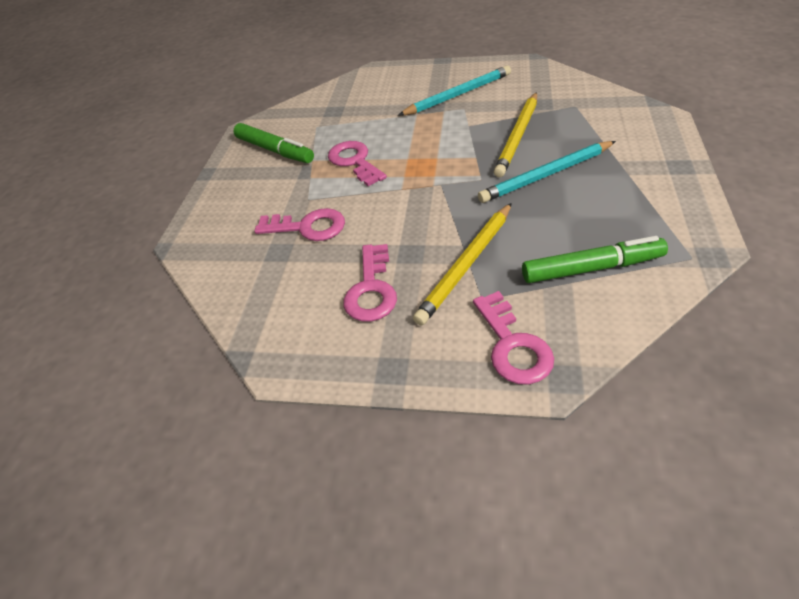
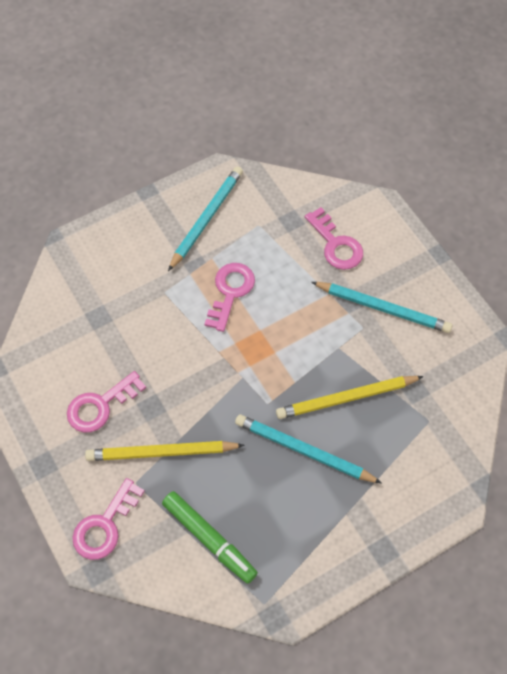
camera: 45 degrees right, 15 degrees up
green marker [234,123,314,163] -> turquoise pencil [168,166,243,271]
pink key [255,208,345,241] -> pink key moved to [305,207,363,270]

